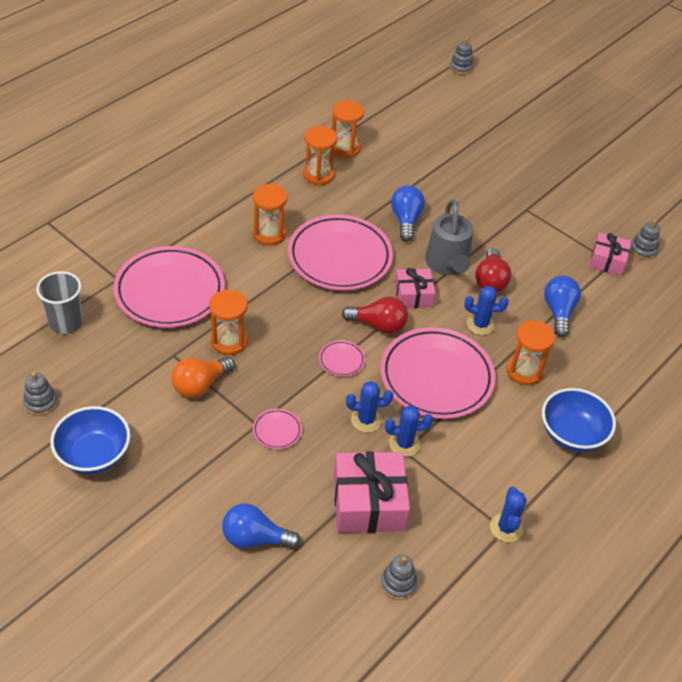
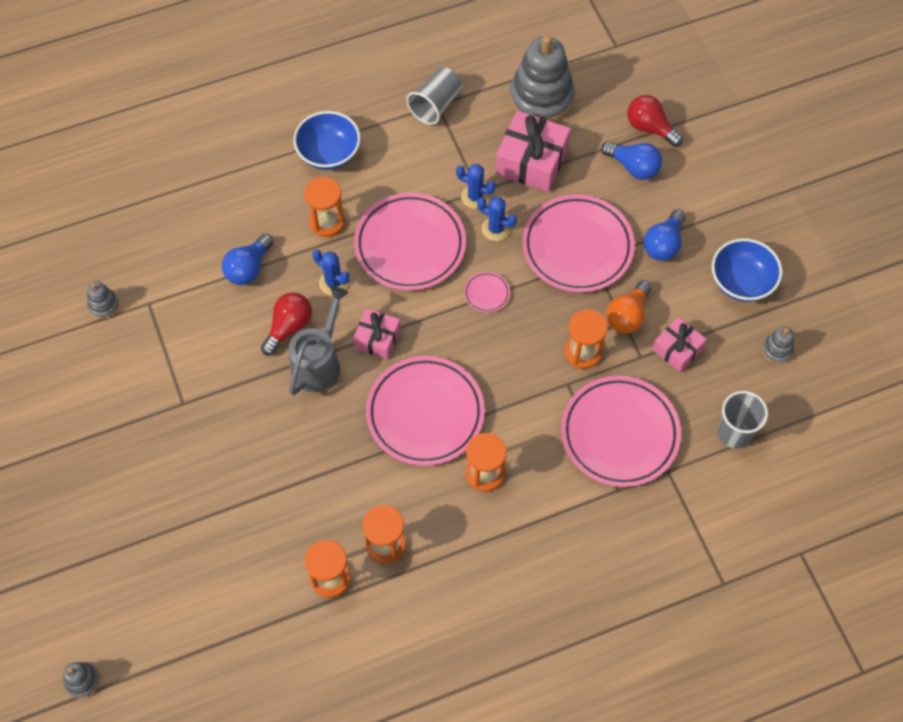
camera: 150 degrees left, 15 degrees up
orange light bulb [171,357,235,398] -> orange light bulb turned 135 degrees clockwise [606,280,651,334]
pink plate [253,409,302,449] -> pink plate [522,195,635,293], size x2.47
red light bulb [342,297,408,334] -> red light bulb moved to [627,95,683,147]
grey stacking toy [381,555,417,600] -> grey stacking toy [509,35,575,122], size x2.25
blue light bulb [391,185,425,242] -> blue light bulb moved to [644,209,685,261]
blue cactus [490,487,527,542] -> grey cup [406,67,462,125]
pink gift [589,232,631,276] -> pink gift moved to [652,317,707,372]

